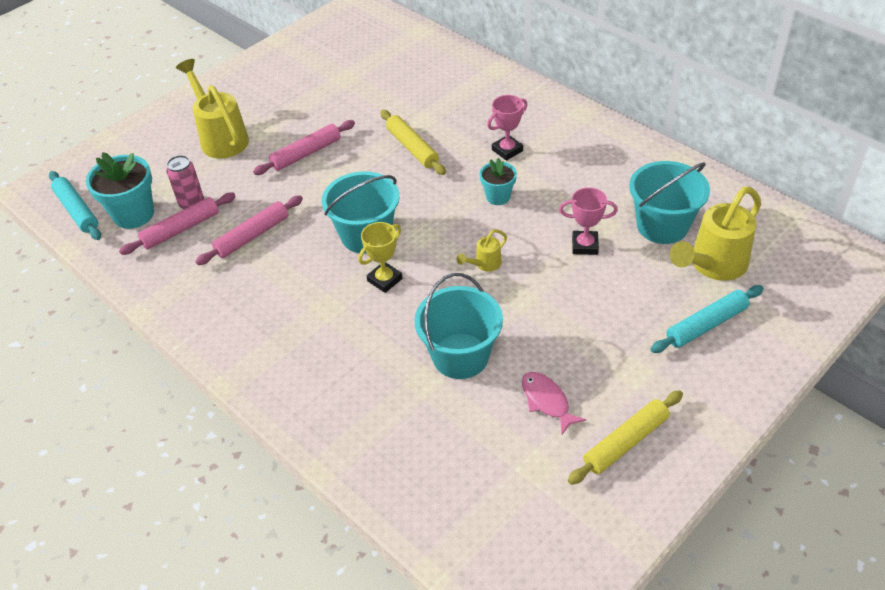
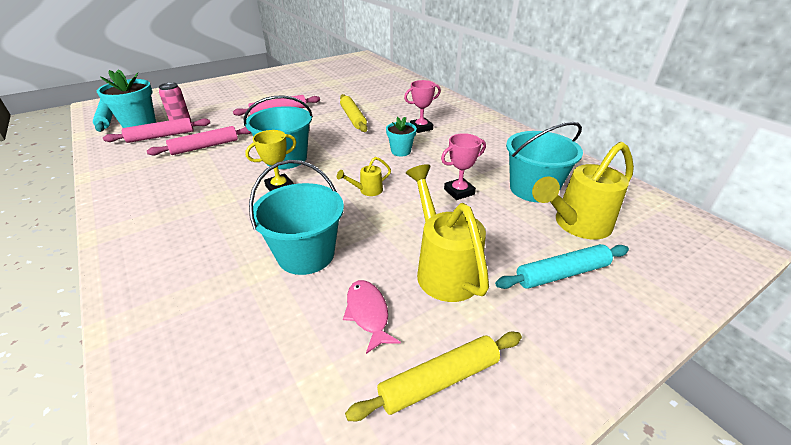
camera: 10 degrees right, 10 degrees down
yellow watering can [176,59,249,159] -> yellow watering can moved to [406,164,489,302]
pink trophy [559,187,618,255] -> pink trophy turned 45 degrees counterclockwise [441,133,486,200]

